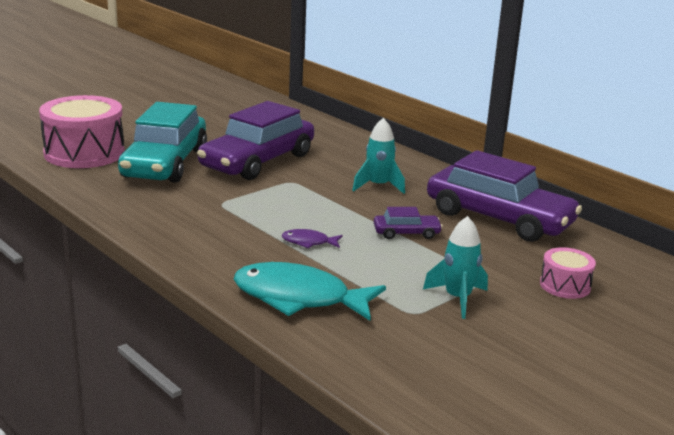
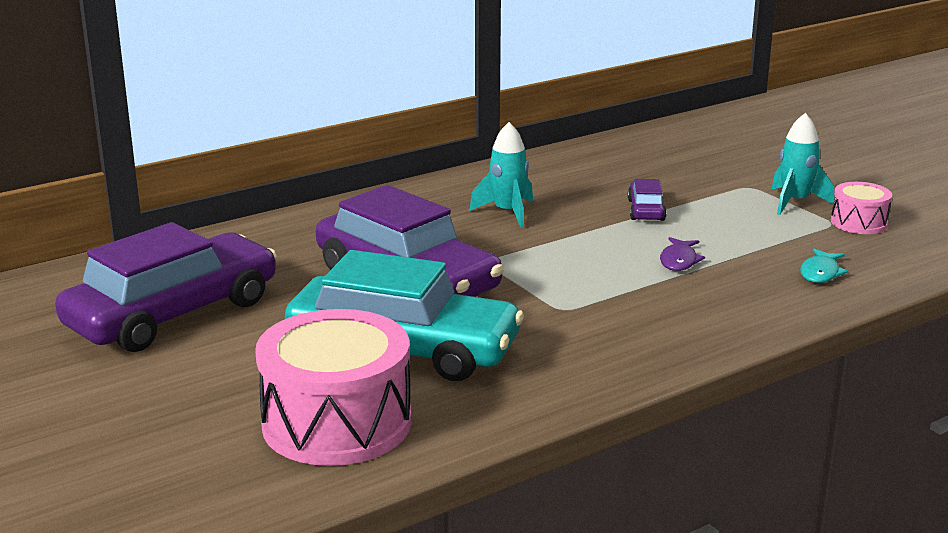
camera: 80 degrees left, 0 degrees up
turquoise fish [234,262,386,321] -> turquoise fish [800,249,848,283], size x0.45
purple car [427,150,582,242] -> purple car moved to [55,222,277,352]
pink drum [540,247,596,299] -> pink drum moved to [831,182,892,234]

